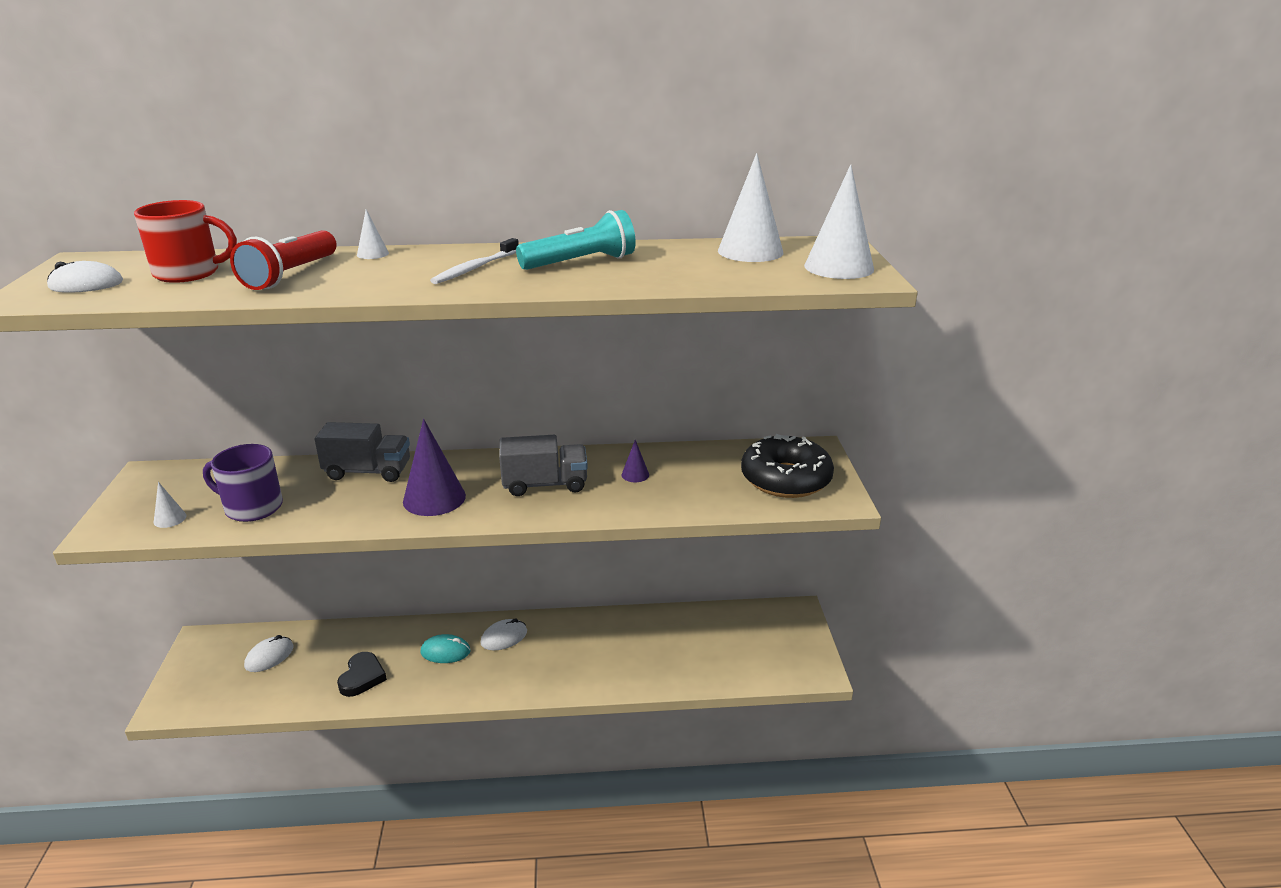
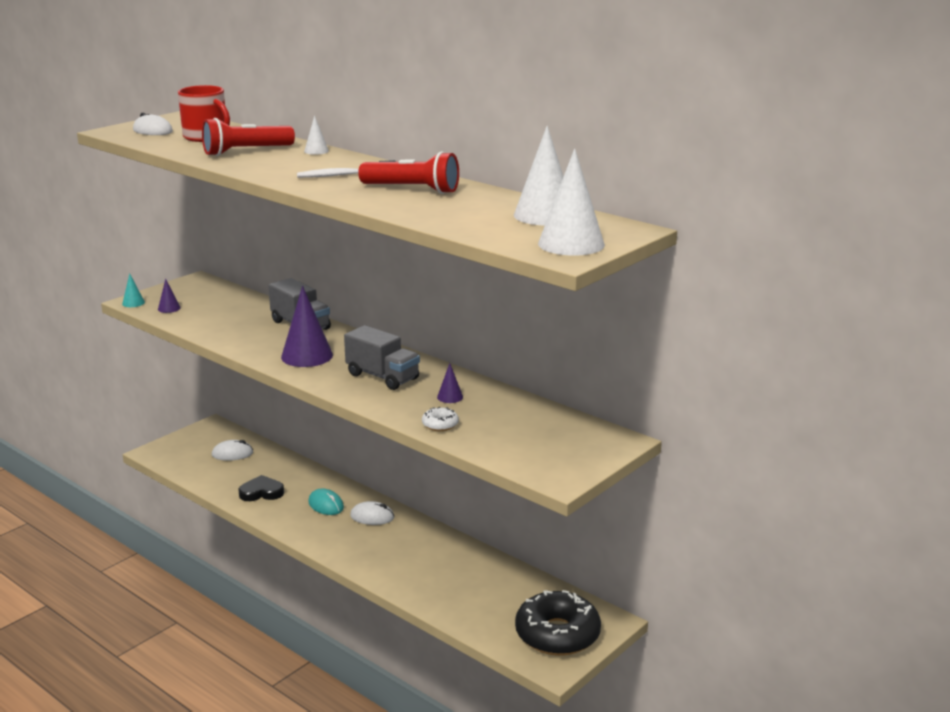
camera: 45 degrees right, 5 degrees down
white cone [154,482,187,528] -> purple cone [158,279,180,313]
purple mug [203,444,283,522] -> none
black heart [337,652,387,697] -> black heart turned 150 degrees counterclockwise [238,475,284,501]
turquoise flashlight [516,210,636,270] -> red flashlight [358,151,459,194]
black donut [741,434,834,498] -> black donut moved to [515,590,601,656]
none -> turquoise cone [122,273,145,307]
none -> white donut [422,407,459,431]

